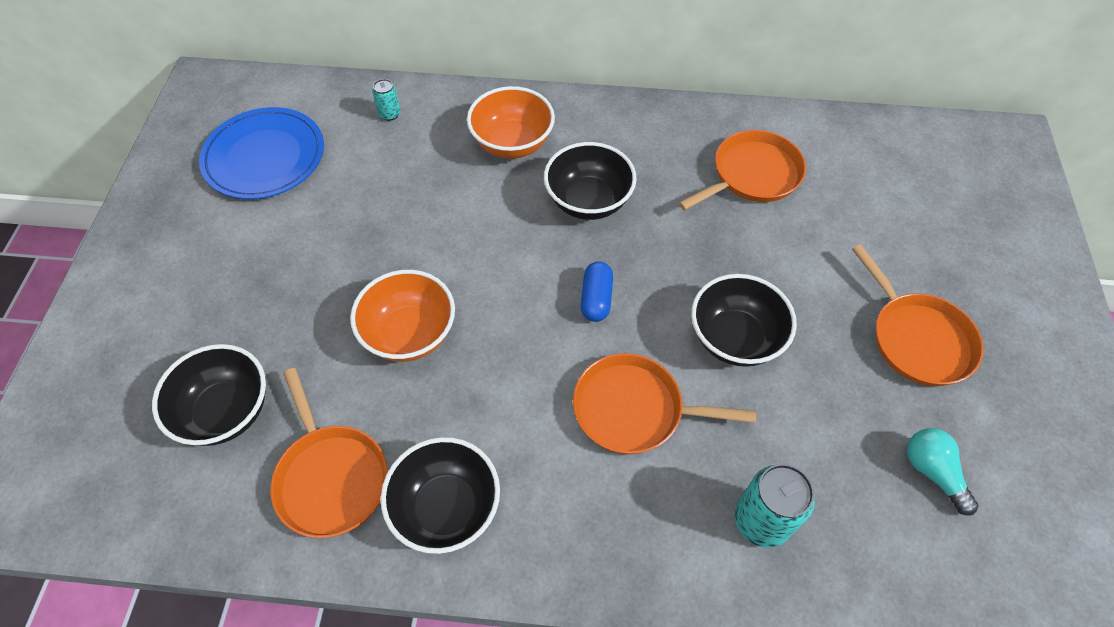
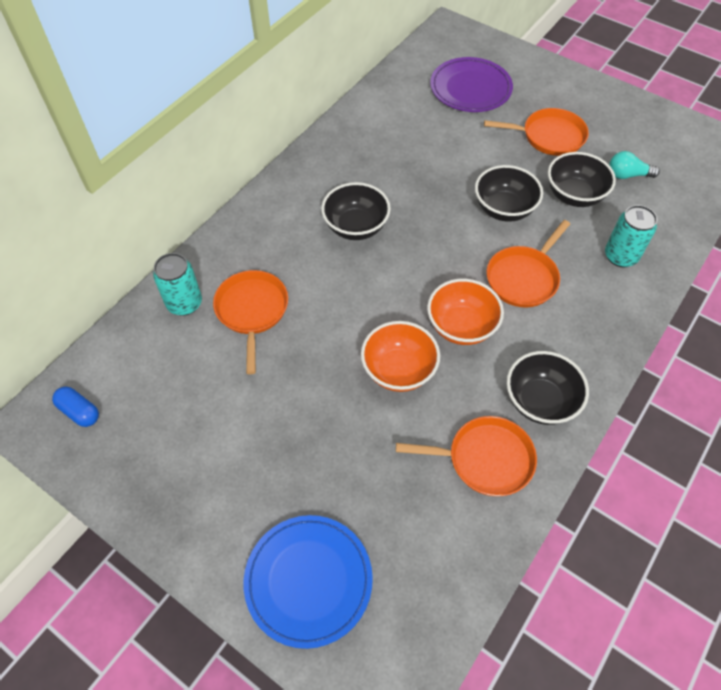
camera: 60 degrees left, 0 degrees up
black bowl [152,344,266,446] -> black bowl moved to [548,152,616,207]
blue plate [199,107,324,199] -> blue plate moved to [244,515,373,649]
turquoise can [372,79,401,121] -> turquoise can [153,253,202,316], size x1.88
orange bowl [467,86,555,159] -> orange bowl moved to [427,279,504,345]
blue capsule [580,261,613,322] -> blue capsule moved to [52,387,99,427]
orange pan [678,130,806,210] -> orange pan moved to [213,270,288,374]
none -> purple plate [430,57,513,112]

